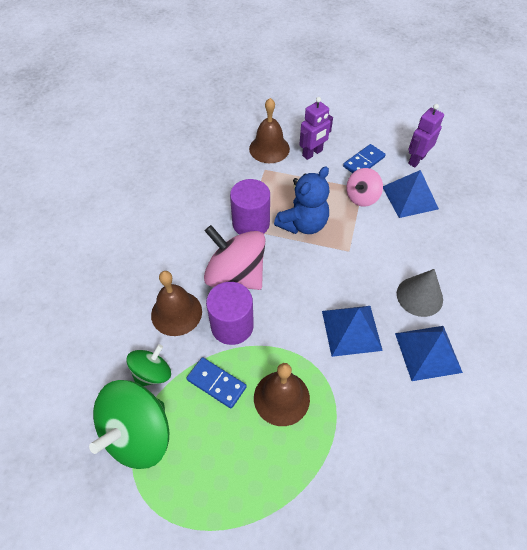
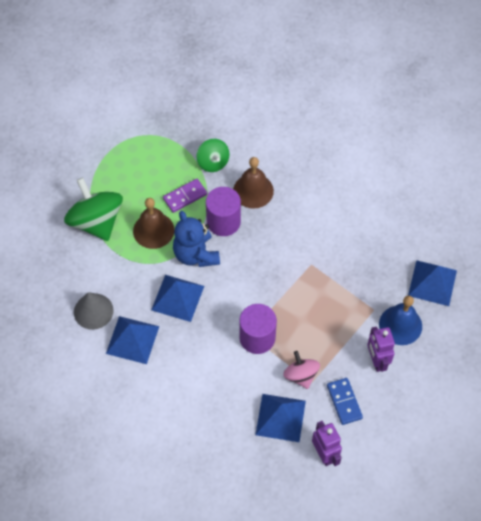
camera: 115 degrees right, 5 degrees up
green spinning top [89,380,169,469] -> green spinning top moved to [64,177,123,241]
blue domino [186,357,247,409] -> purple domino [163,179,207,213]
pink spinning top [204,225,266,290] -> none
purple cylinder [230,179,270,235] -> purple cylinder moved to [239,304,277,354]
brown bell [249,98,290,163] -> blue bell [379,295,422,345]
blue teddy bear [274,166,329,234] -> blue teddy bear moved to [173,211,220,267]
grey cone [397,269,443,317] -> grey cone moved to [74,292,114,330]
none -> blue pyramid [408,260,457,306]

